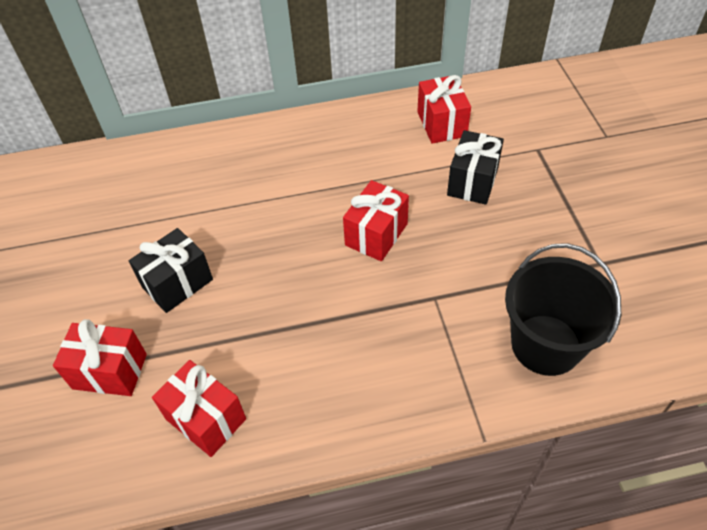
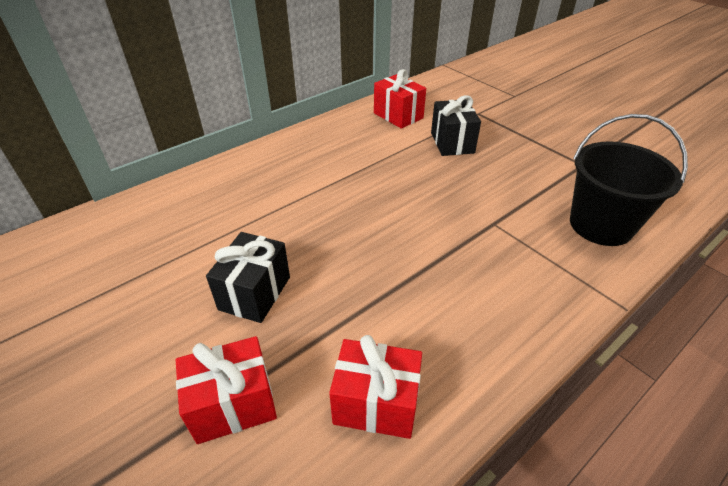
camera: 30 degrees left, 10 degrees down
red gift [343,180,409,261] -> none

